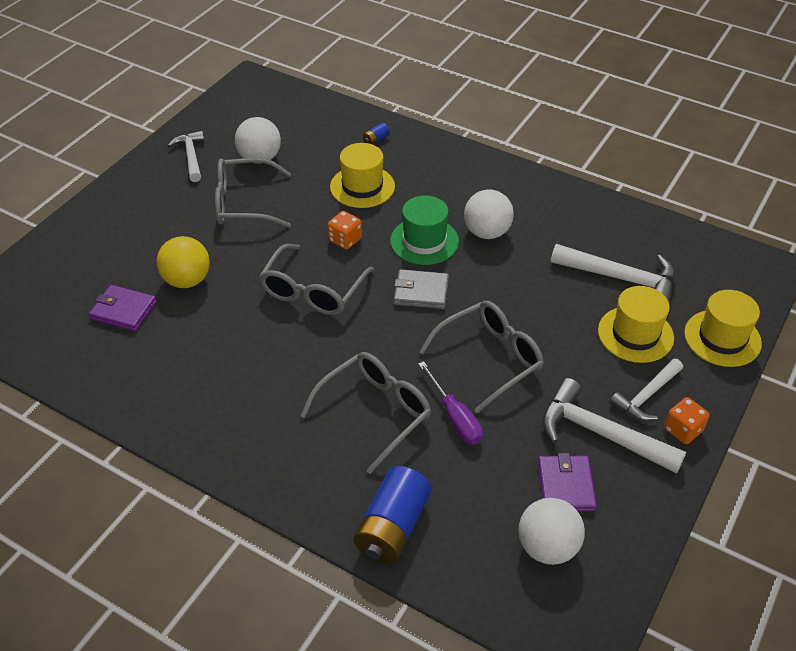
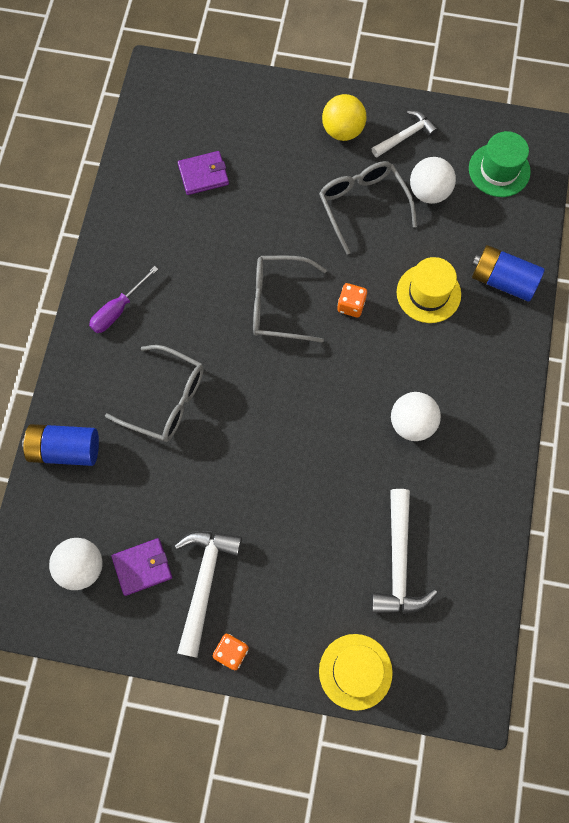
camera: 70 degrees right, 25 degrees up
purple wallet [89,285,157,331] -> purple wallet turned 75 degrees clockwise [178,151,229,195]
yellow ball [157,236,210,288] -> yellow ball moved to [322,94,366,141]
blue battery [363,123,390,145] -> blue battery [472,245,545,302], size x2.37
green hat [390,195,459,265] -> green hat moved to [469,131,531,197]
grey wallet [394,269,449,309] -> none
purple screwdriver [418,361,483,445] -> purple screwdriver moved to [89,266,158,333]
grey glasses [419,301,544,413] -> none
yellow hat [598,286,674,363] -> none
white hammer [610,359,683,421] -> none

